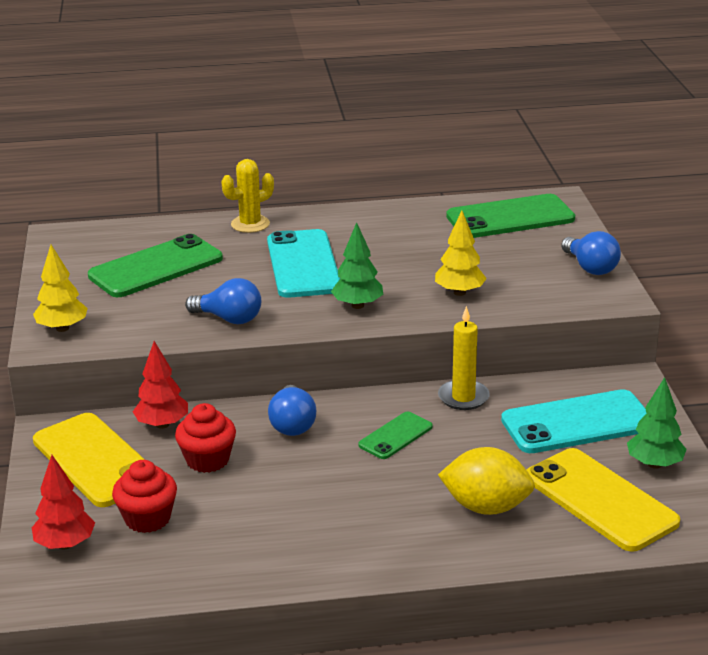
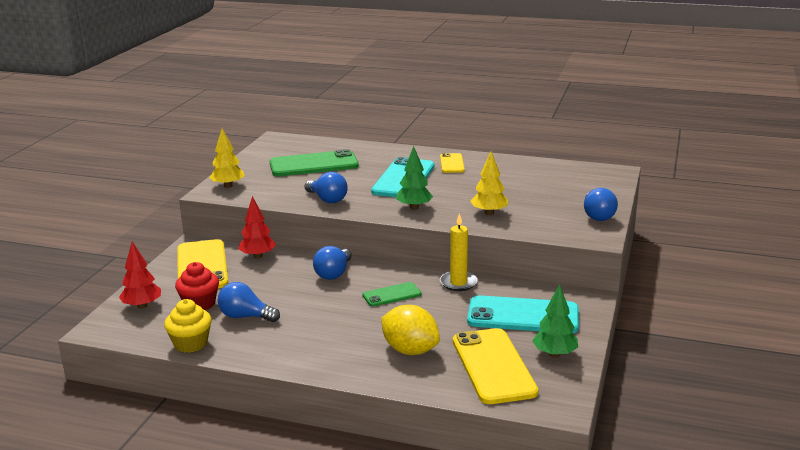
camera: 25 degrees right, 5 degrees down
red cupcake [175,403,236,473] -> none
yellow cactus [221,159,274,233] -> none
green phone [446,194,575,238] -> none
none -> yellow cupcake [164,299,212,353]
none -> blue light bulb [218,282,280,322]
none -> yellow phone [440,153,465,173]

